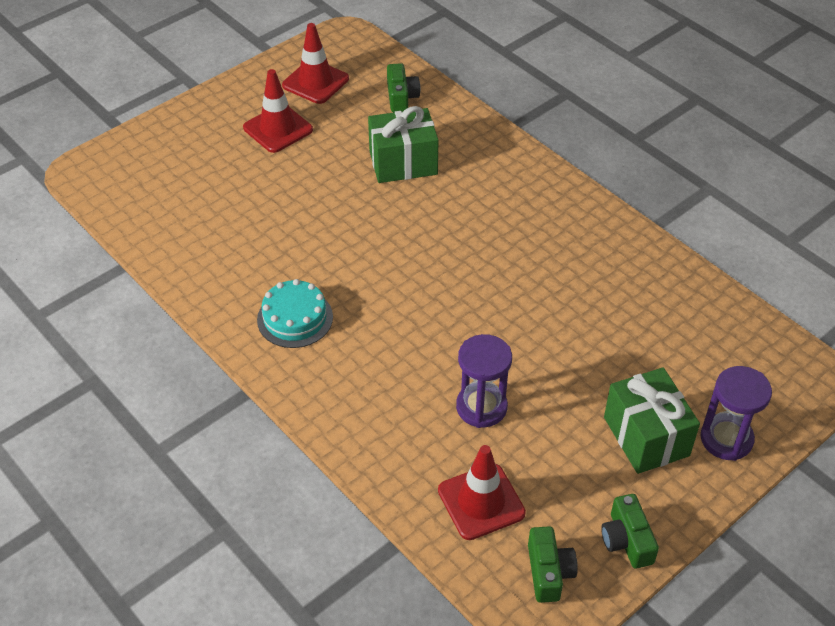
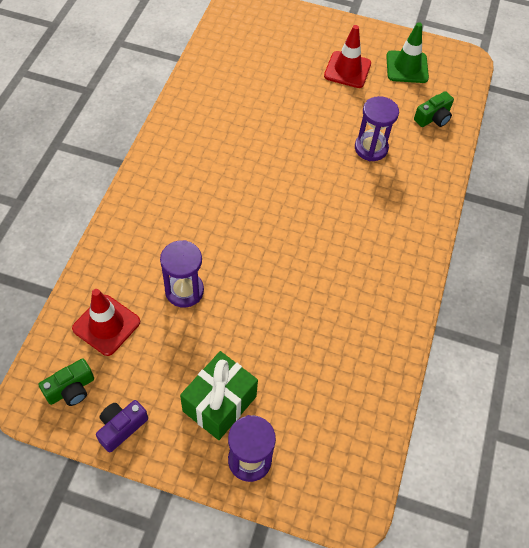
camera: 55 degrees right, 10 degrees up
turquoise cake [257,279,333,348] -> none
red traffic cone [282,23,349,104] -> green traffic cone [386,22,429,83]
green gift [368,106,438,183] -> purple hourglass [355,96,399,161]
green camera [601,494,659,569] -> purple camera [96,400,148,453]

